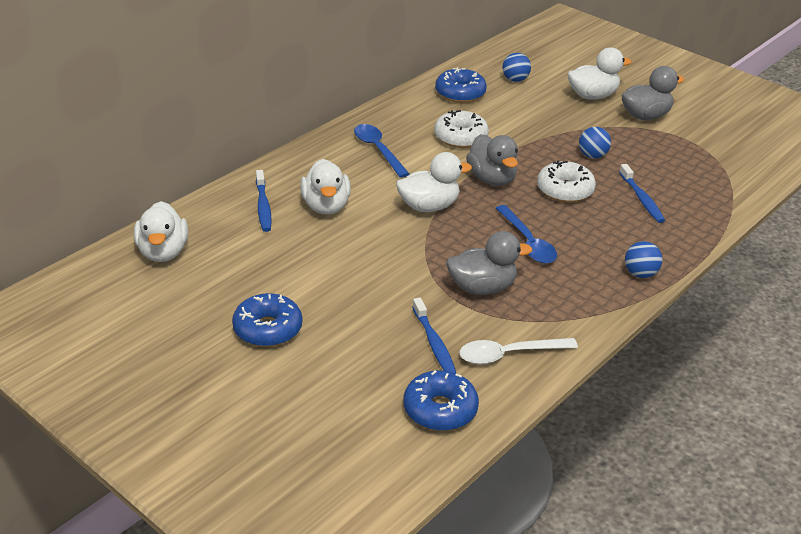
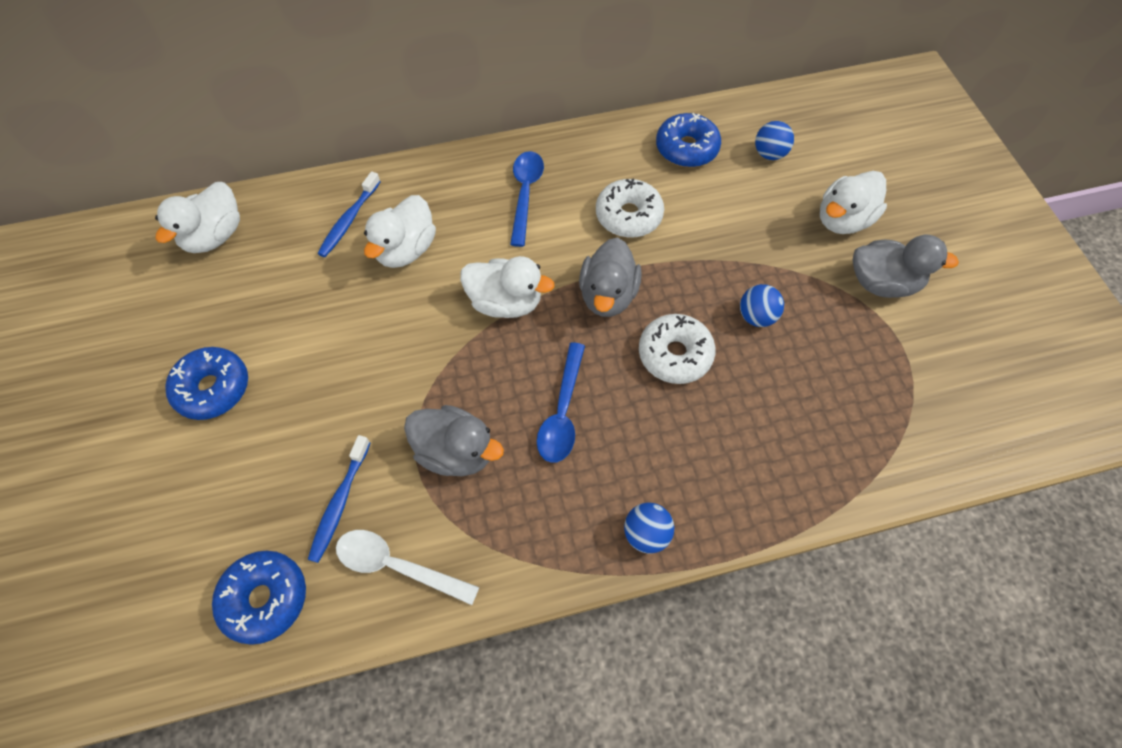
camera: 35 degrees right, 25 degrees up
white duck [567,47,631,100] -> white duck turned 120 degrees clockwise [820,171,887,234]
blue toothbrush [619,164,665,223] -> none

